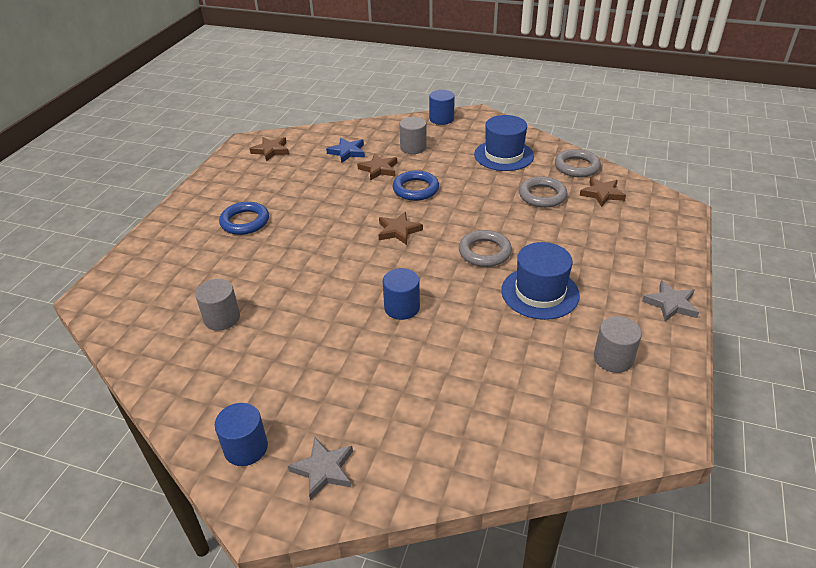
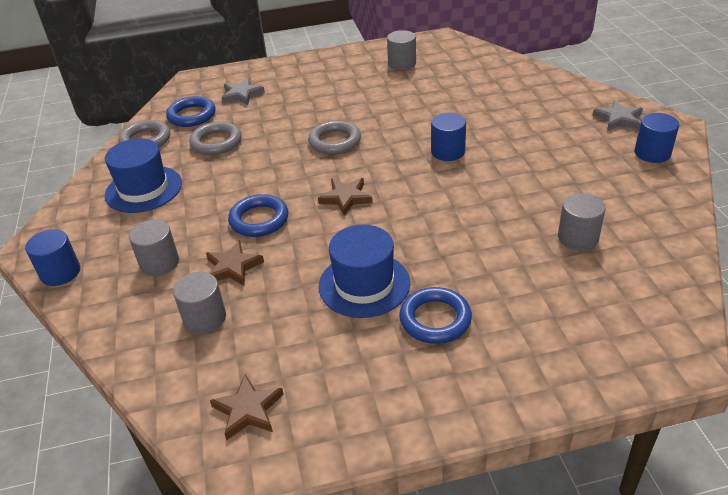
camera: 120 degrees left, 0 degrees up
blue star [326,138,365,163] -> grey cylinder [173,272,226,334]
blue hat [501,242,580,320] -> blue hat moved to [319,225,410,318]
brown star [580,177,626,207] -> blue ring [166,96,215,127]
grey star [642,280,699,322] -> grey star moved to [221,78,265,105]

